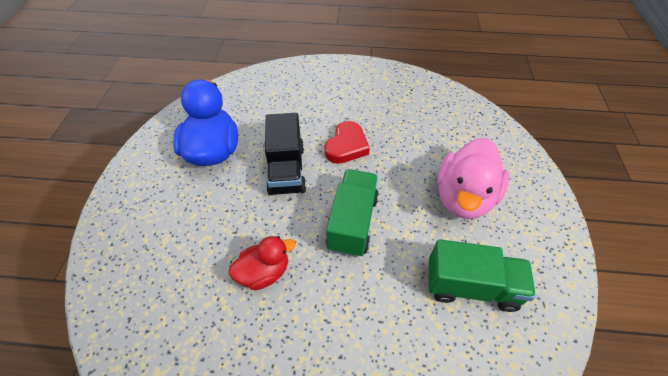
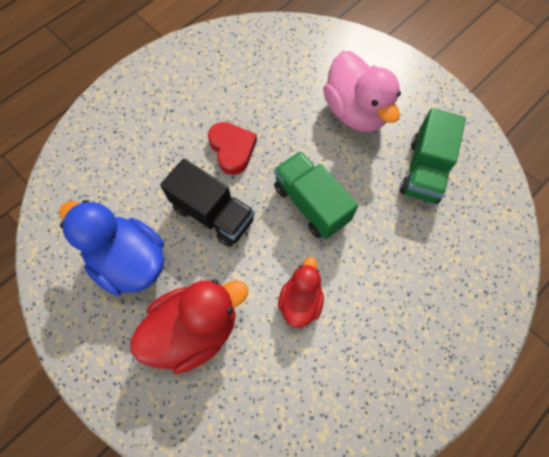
camera: 50 degrees left, 15 degrees up
green truck [429,239,536,312] -> green truck turned 150 degrees clockwise [400,108,466,204]
none -> red duck [130,279,248,374]

